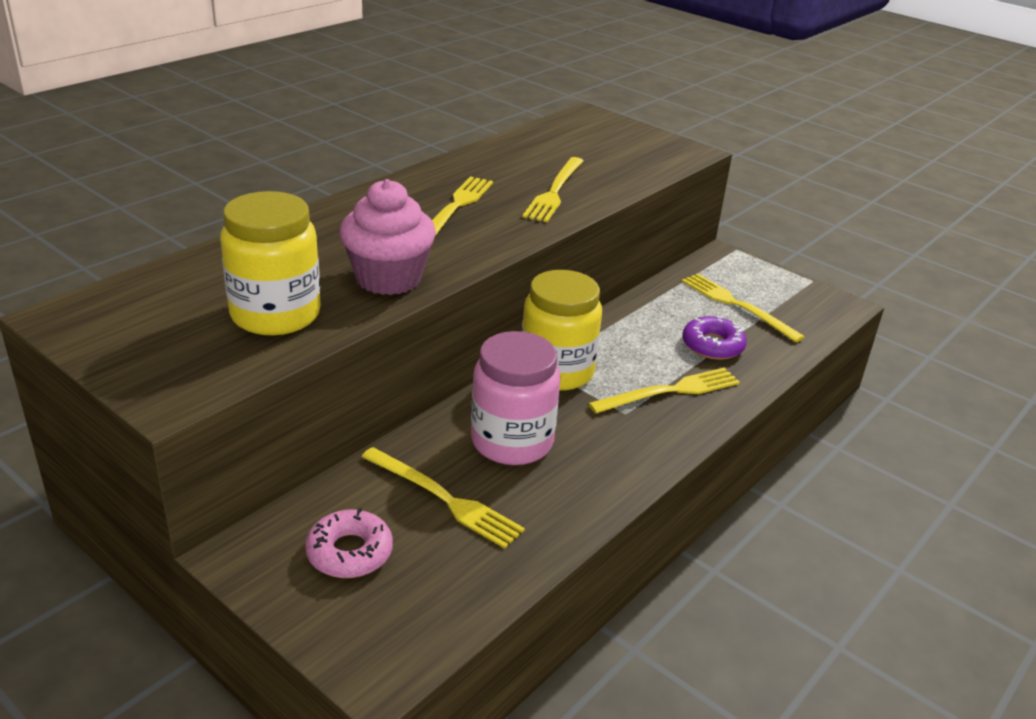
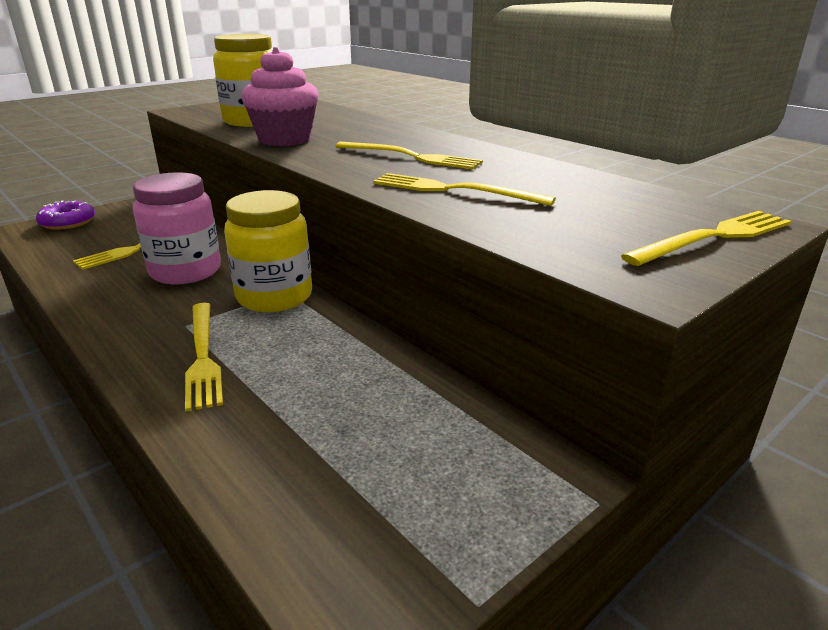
camera: 100 degrees right, 5 degrees down
pink donut [305,508,393,578] -> none
yellow fork [682,273,805,342] -> yellow fork moved to [621,211,792,266]
purple donut [682,316,747,360] -> purple donut moved to [36,200,95,230]

